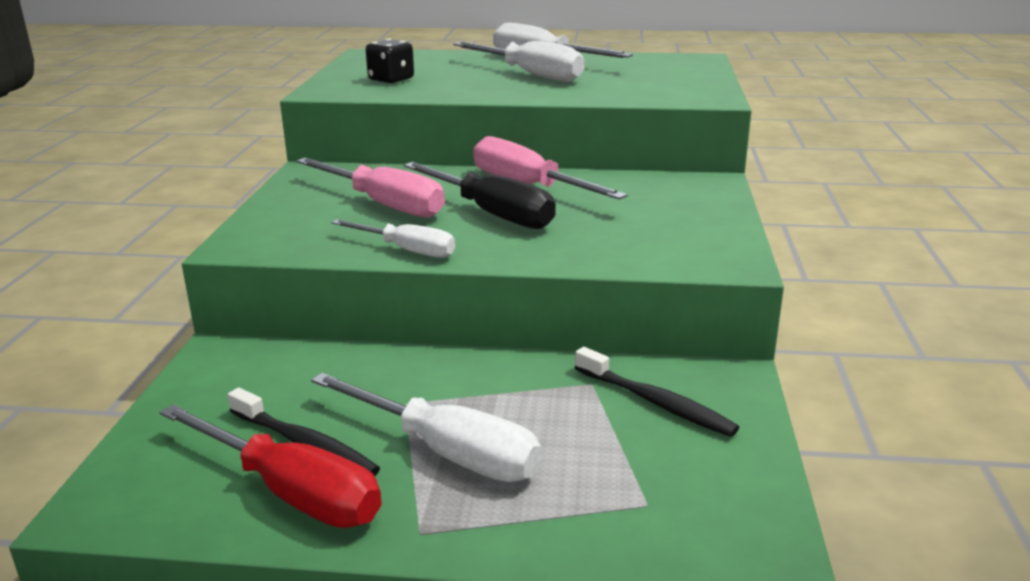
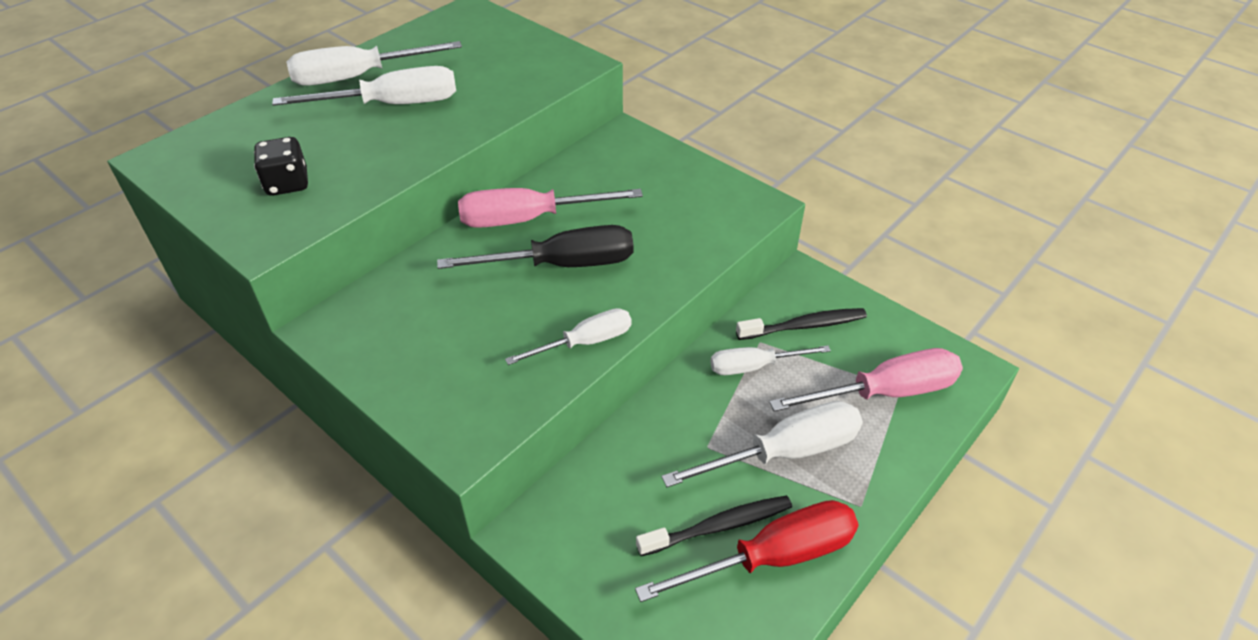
camera: 55 degrees left, 20 degrees up
pink screwdriver [296,158,445,218] -> pink screwdriver moved to [769,348,963,412]
none -> white screwdriver [710,345,831,375]

